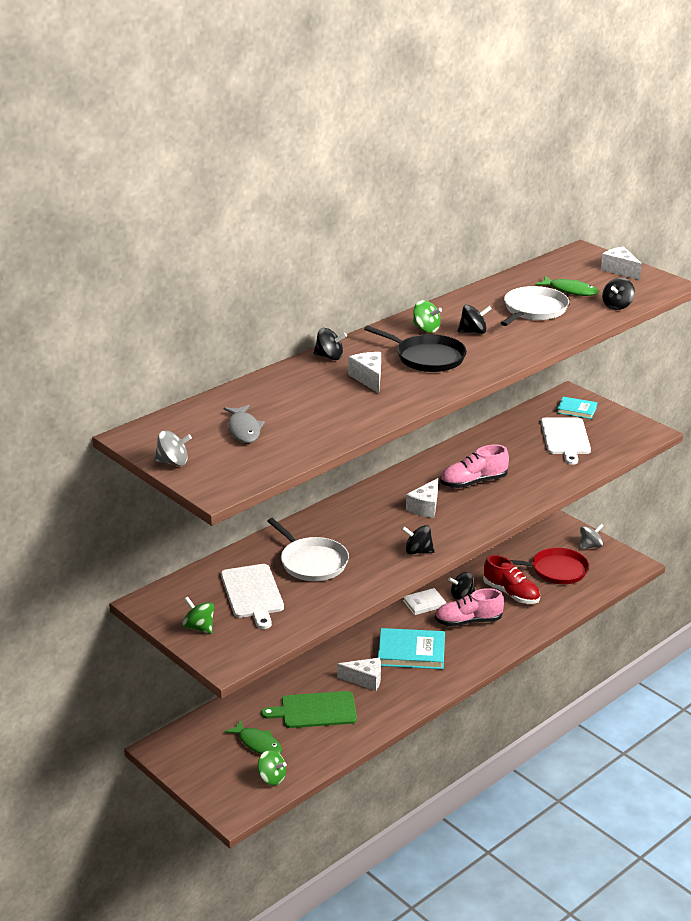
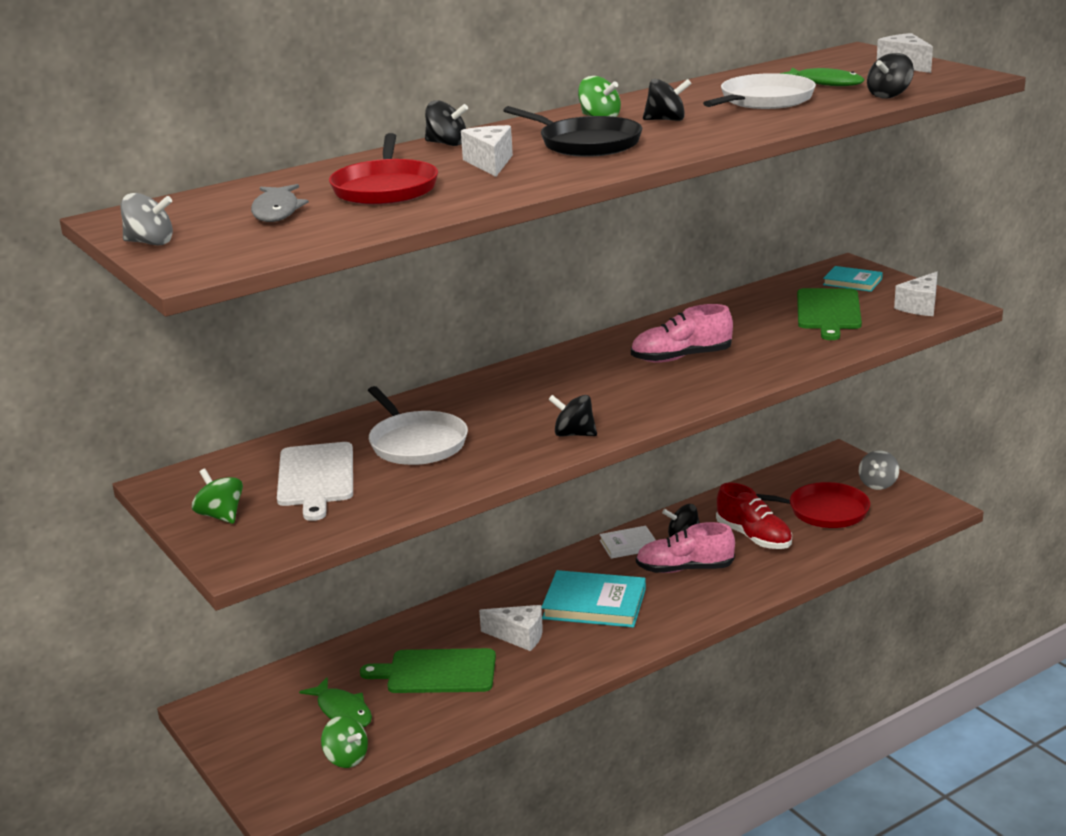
camera: 10 degrees right, 5 degrees down
white cheese [406,478,438,518] -> white cheese moved to [894,272,938,316]
white cutting board [541,417,591,465] -> green cutting board [797,288,862,340]
grey spinning top [580,524,604,550] -> grey spinning top turned 135 degrees clockwise [859,450,899,490]
none -> red pan [329,133,438,205]

